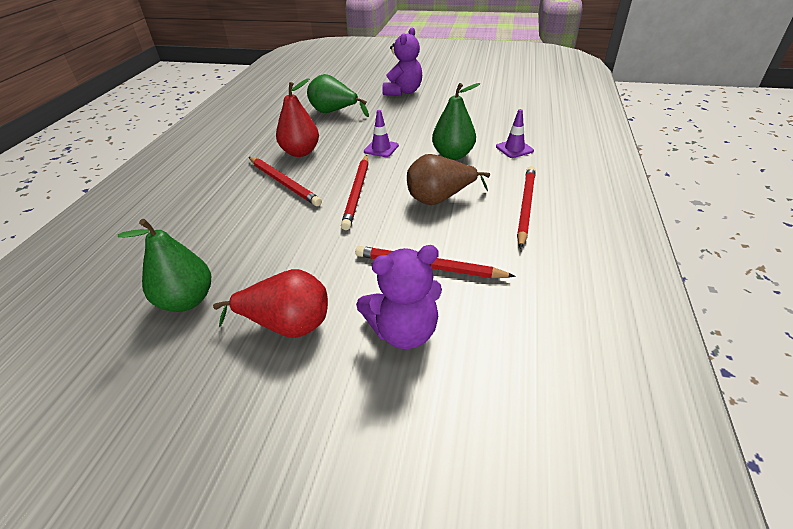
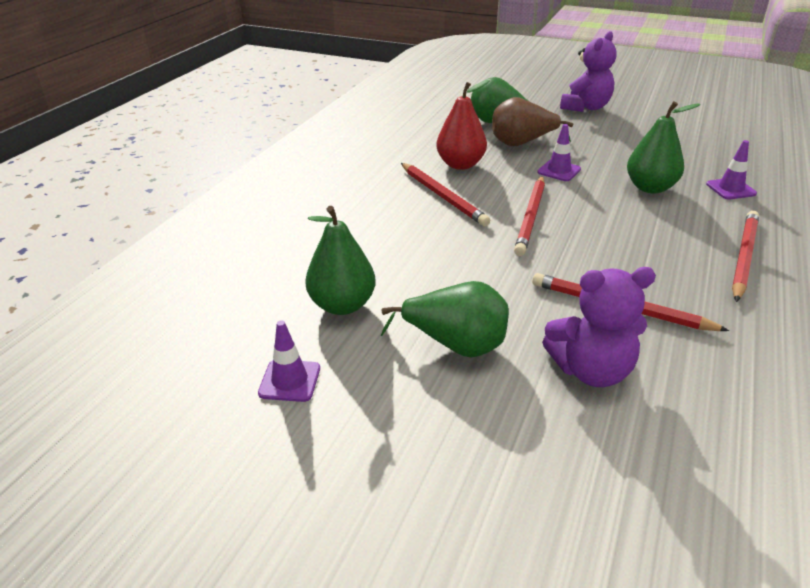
camera: 10 degrees right, 5 degrees down
red pear [213,269,328,338] -> green pear [381,281,509,357]
brown pear [407,154,490,205] -> brown pear moved to [492,97,573,146]
none -> purple traffic cone [258,320,320,402]

